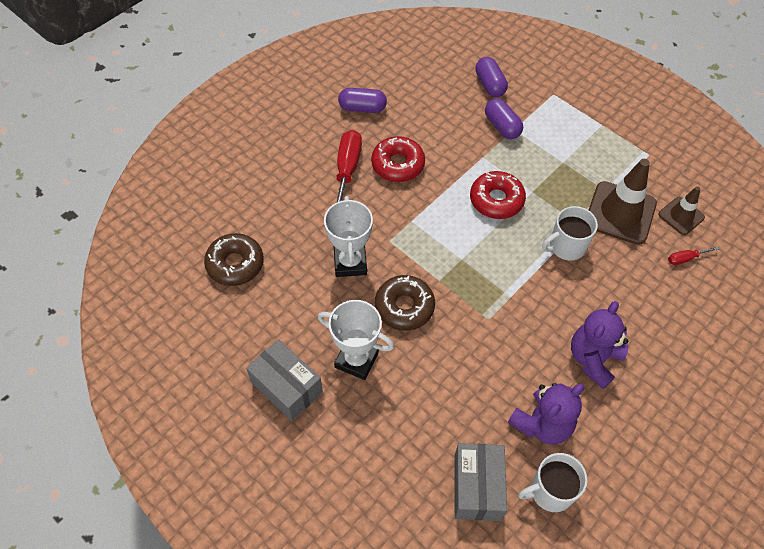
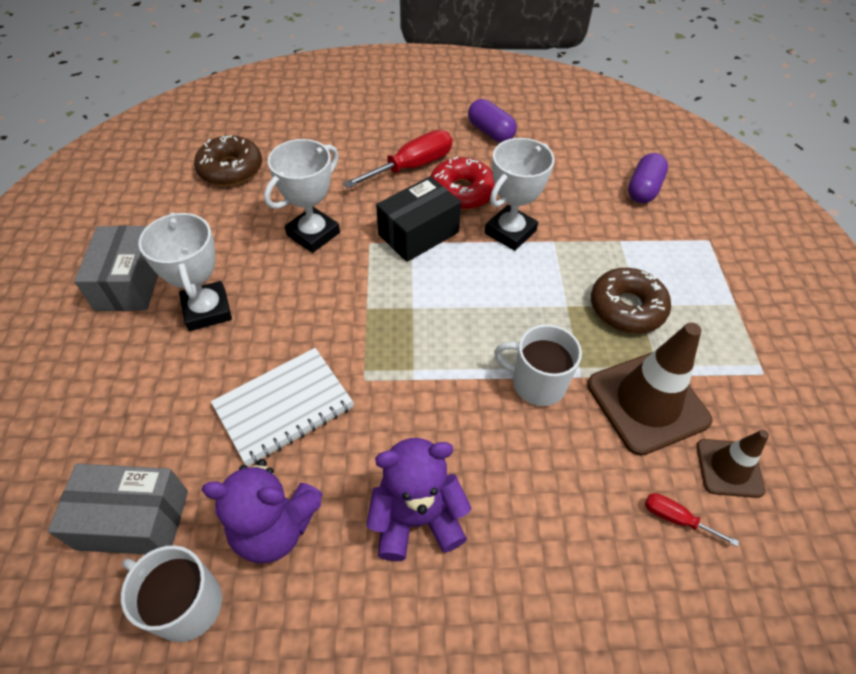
camera: 45 degrees right, 5 degrees down
brown donut [375,275,435,331] -> brown donut moved to [591,268,671,333]
grey box [454,443,507,521] -> grey box turned 45 degrees clockwise [48,464,188,554]
red donut [470,171,526,219] -> none
purple capsule [485,98,523,139] -> none
none -> white notebook [211,348,354,467]
none -> black box [376,176,461,262]
none -> white trophy [485,138,555,251]

